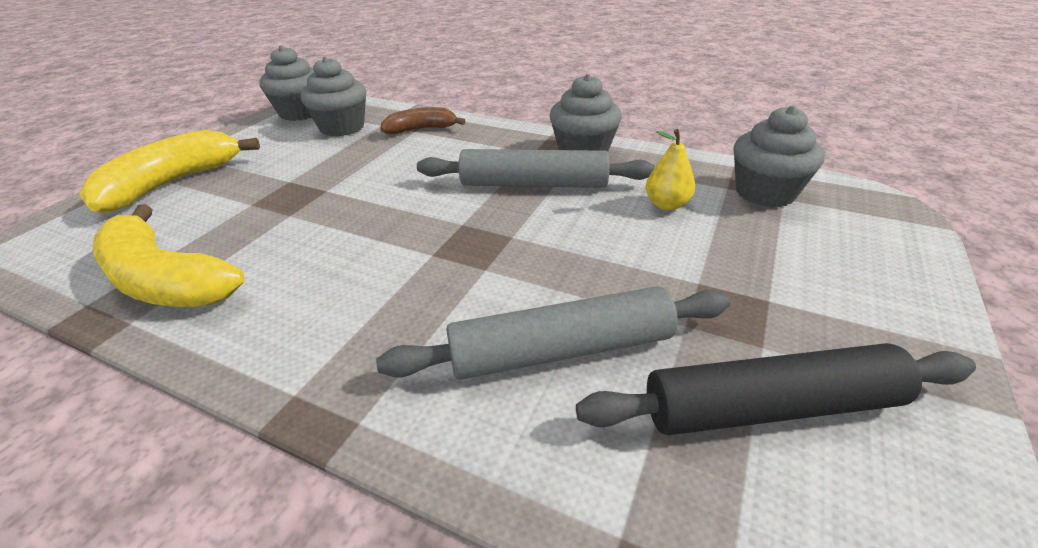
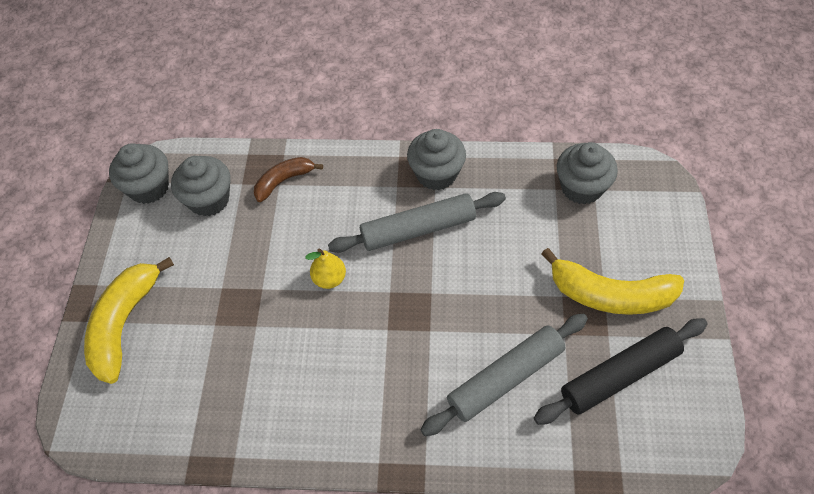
camera: 20 degrees left, 20 degrees up
yellow banana [93,204,245,307] -> yellow banana moved to [541,248,684,315]
yellow pear [646,129,695,210] -> yellow pear moved to [305,248,346,289]

